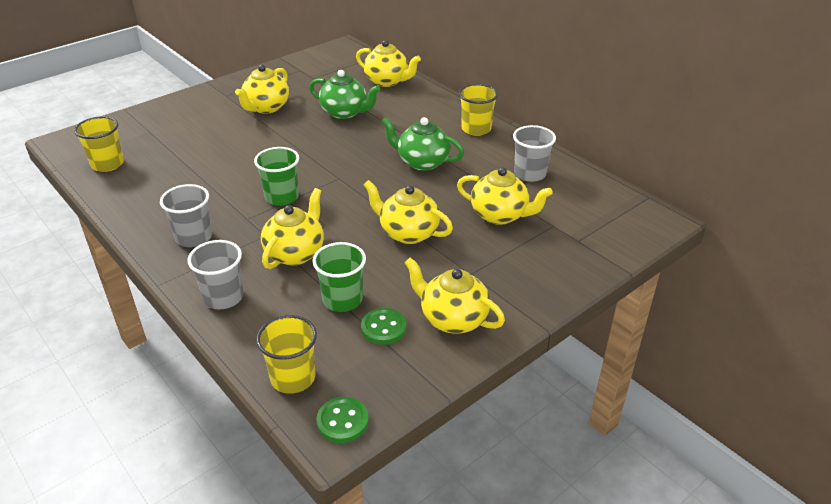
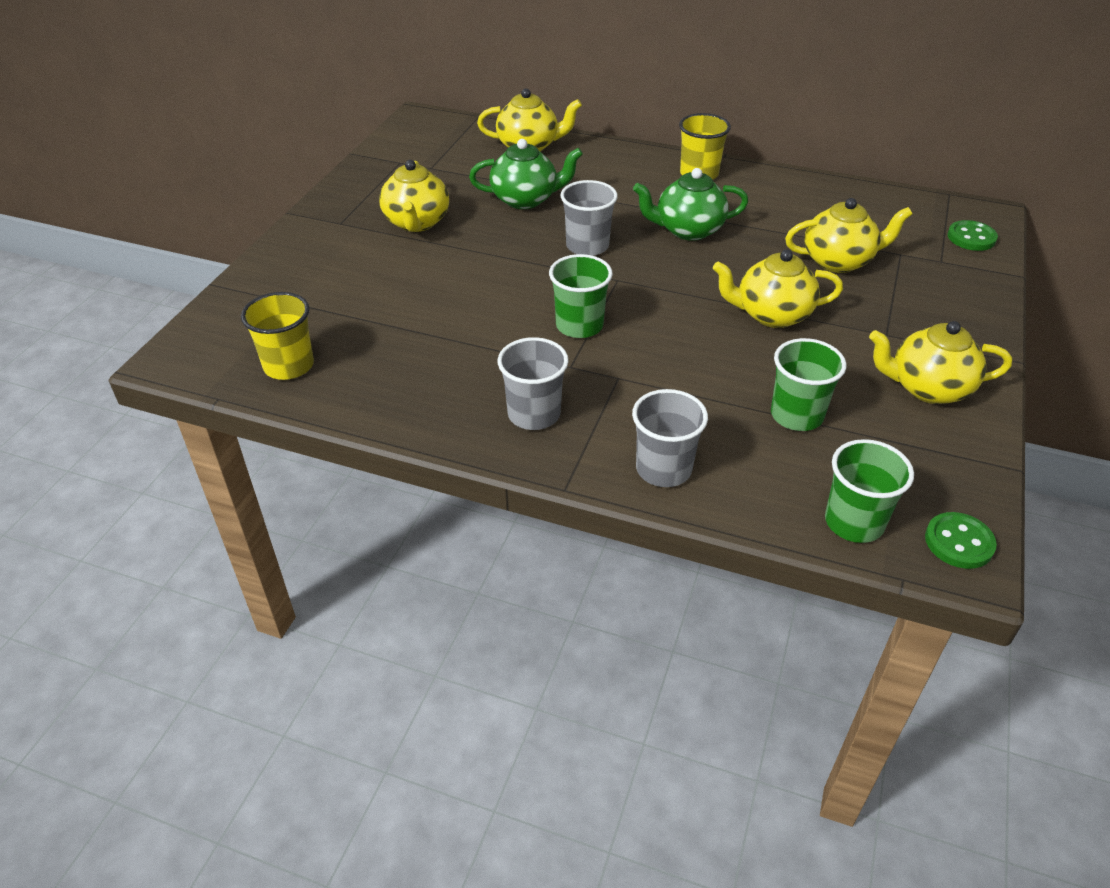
camera: 30 degrees left, 5 degrees up
yellow cup [256,315,317,394] -> green cup [825,439,914,543]
yellow teapot [261,188,324,269] -> none
green button [361,308,407,345] -> green button moved to [947,220,998,251]
grey cup [513,125,556,182] -> grey cup moved to [561,180,618,256]

